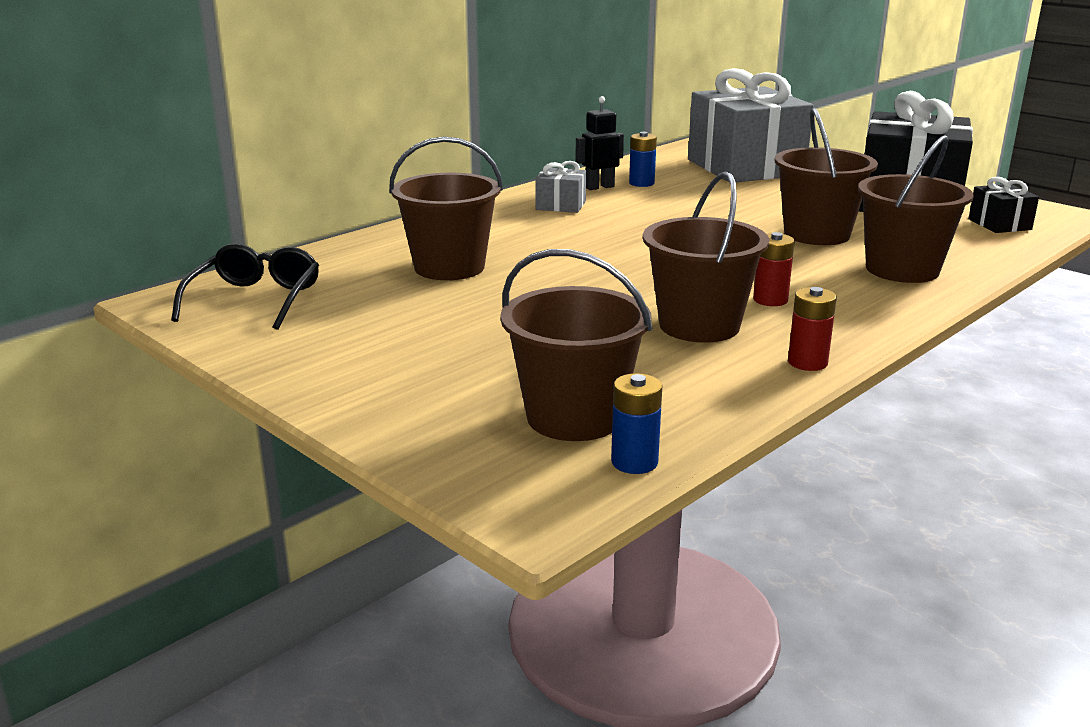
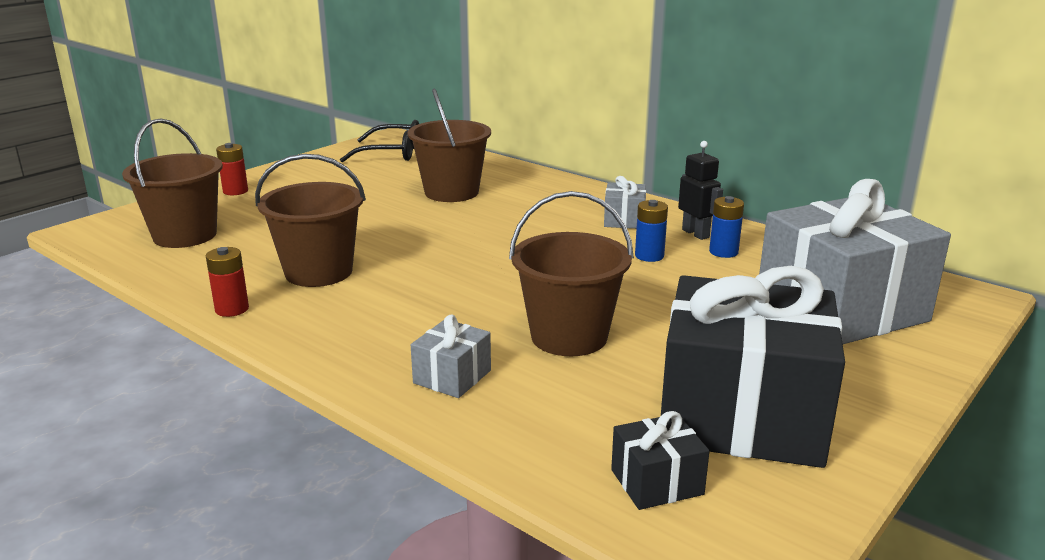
camera: 85 degrees right, 0 degrees up
blue battery [611,373,663,474] -> blue battery moved to [635,200,668,262]
red battery [753,232,795,306] -> red battery moved to [216,143,248,195]
brown bucket [858,135,974,283] -> grey gift [411,314,491,398]

